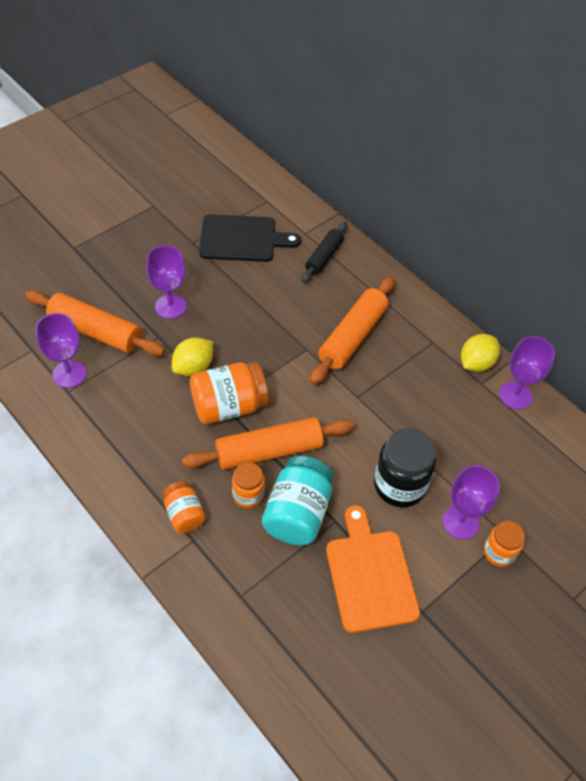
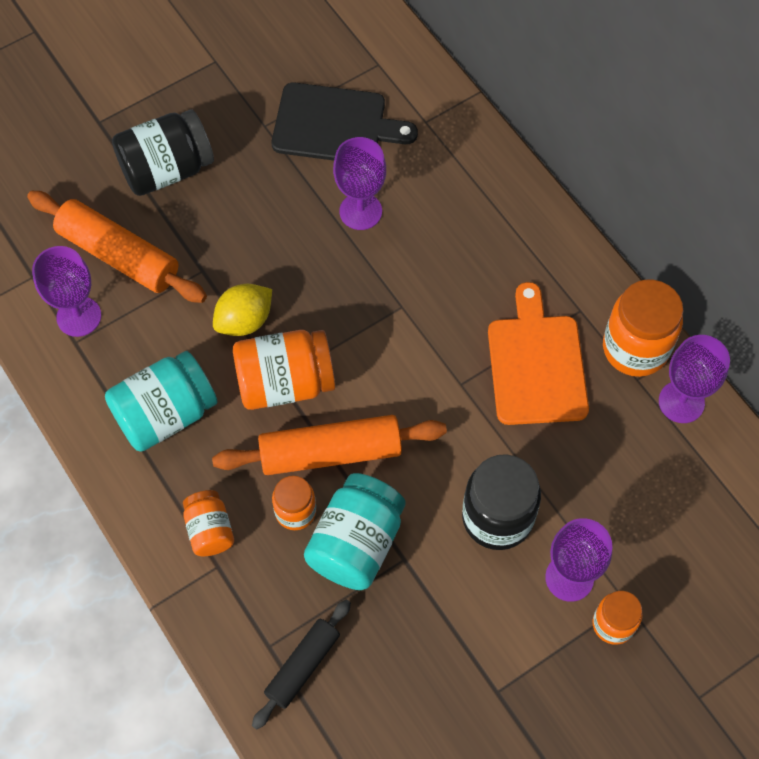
camera: 10 degrees right, 10 degrees up
purple goblet [146,245,186,319] -> purple goblet moved to [333,137,386,230]
black rolling pin [301,222,347,282] -> black rolling pin moved to [252,599,351,729]
orange rolling pin [310,276,395,385] -> none
orange cutting board [326,505,420,633] -> orange cutting board moved to [488,282,589,425]
yellow lemon [461,334,500,372] -> orange jar [603,280,683,377]
none -> turquoise jar [105,351,218,452]
none -> black jar [112,109,214,196]

